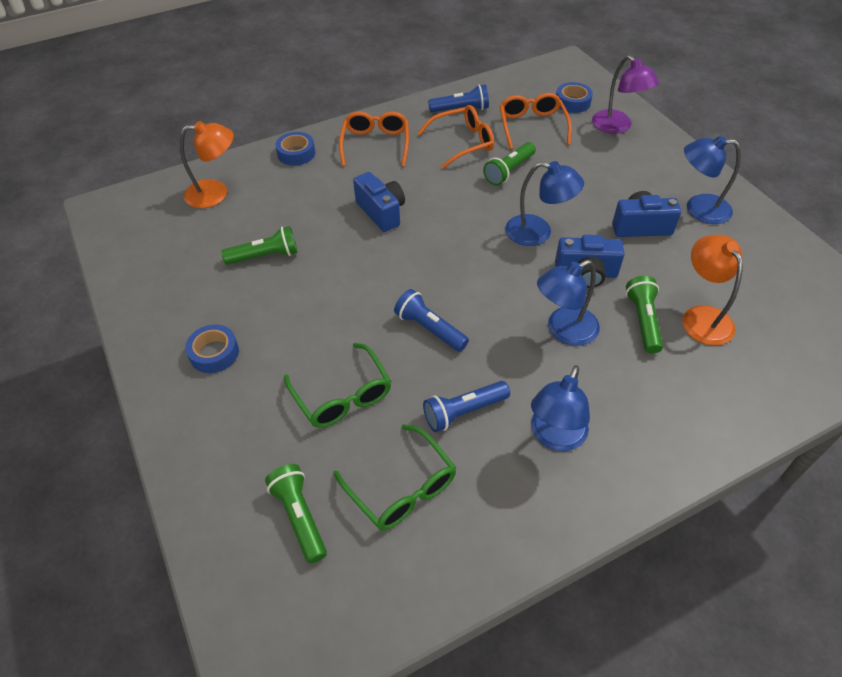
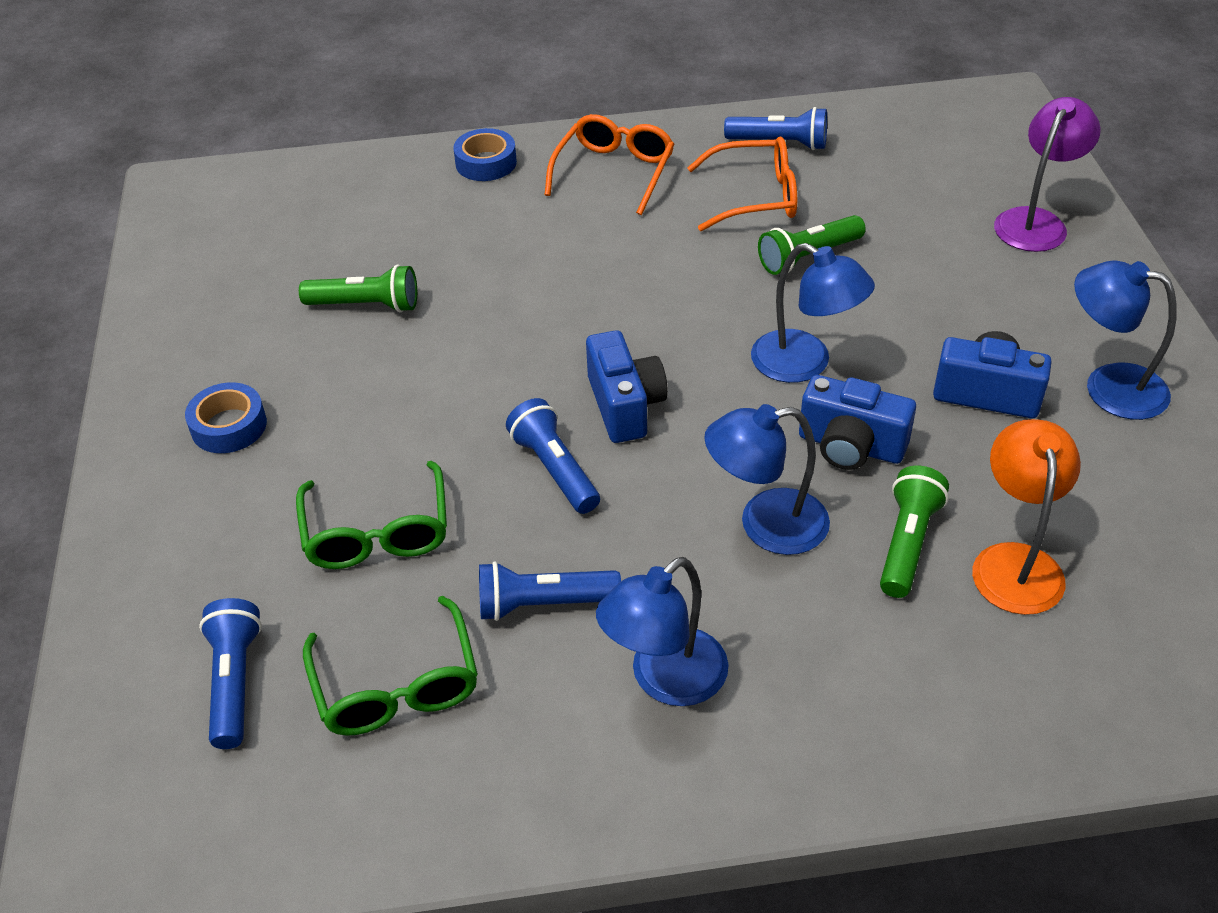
camera: 20 degrees right, 5 degrees down
orange lamp [180,121,234,208] -> none
green flashlight [265,464,327,564] -> blue flashlight [199,598,262,749]
blue camera [353,172,405,232] -> blue camera moved to [586,330,668,443]
orange glasses [499,93,572,149] -> none
blue tape [556,82,593,113] -> none
purple lamp [592,55,659,134] -> purple lamp turned 135 degrees counterclockwise [994,97,1101,252]

